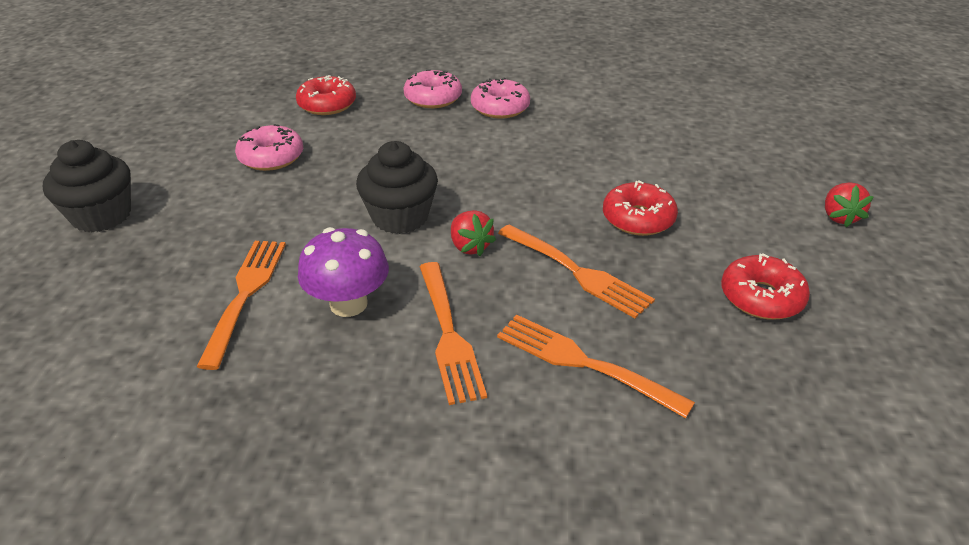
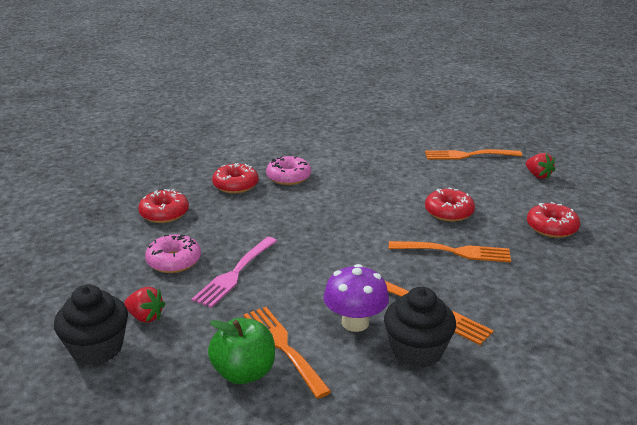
camera: 35 degrees left, 10 degrees down
black cupcake [356,141,438,234] -> black cupcake moved to [384,287,456,368]
pink donut [403,69,462,108] -> red donut [212,163,259,193]
red strawberry [451,210,496,256] -> red strawberry moved to [124,287,165,323]
orange fork [497,315,695,418] -> orange fork moved to [425,149,522,160]
none -> pink fork [191,237,277,308]
none -> green apple [208,318,275,384]

